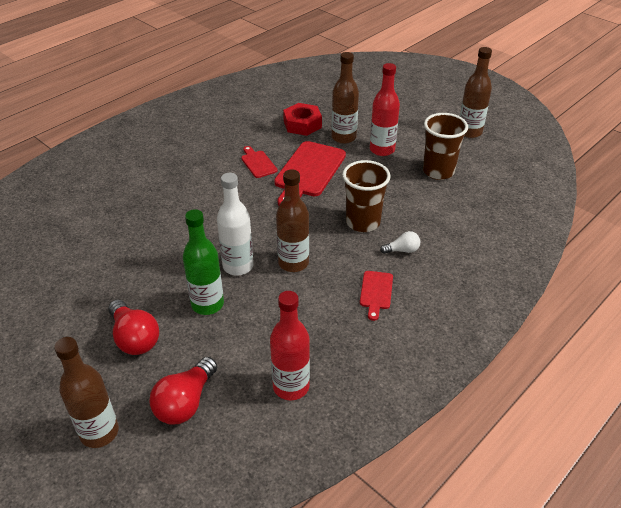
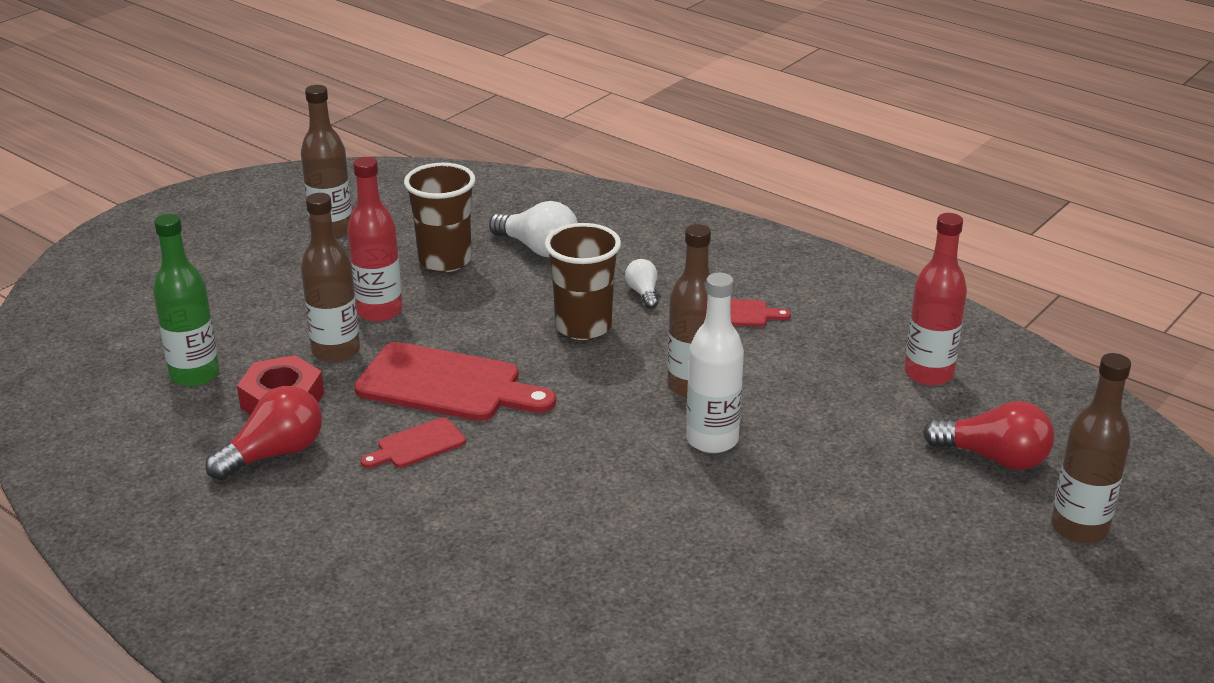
camera: 95 degrees left, 10 degrees down
red light bulb [108,300,159,355] -> red light bulb moved to [205,386,322,480]
green bottle [183,209,224,315] -> green bottle moved to [153,214,219,387]
none -> white light bulb [489,201,578,257]

